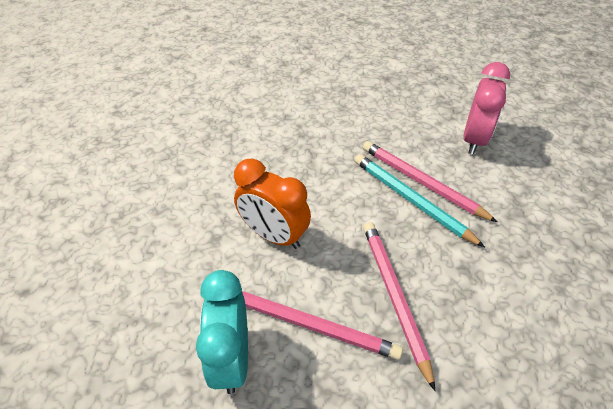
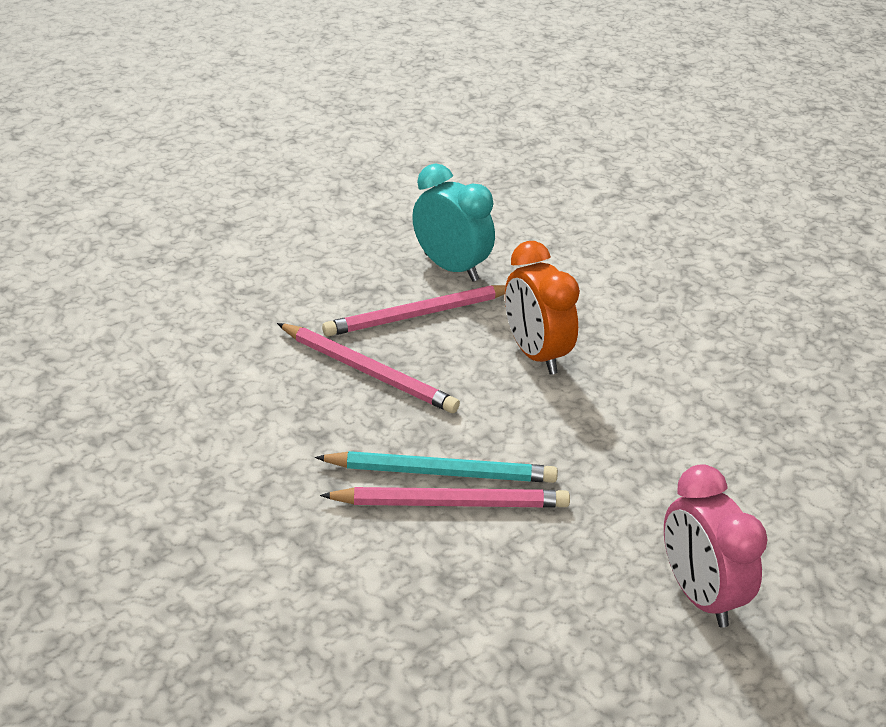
camera: 135 degrees right, 10 degrees down
orange clock [234,159,311,249] -> orange clock turned 105 degrees counterclockwise [505,241,580,375]
pink clock [463,62,510,155] -> pink clock moved to [664,464,768,628]

